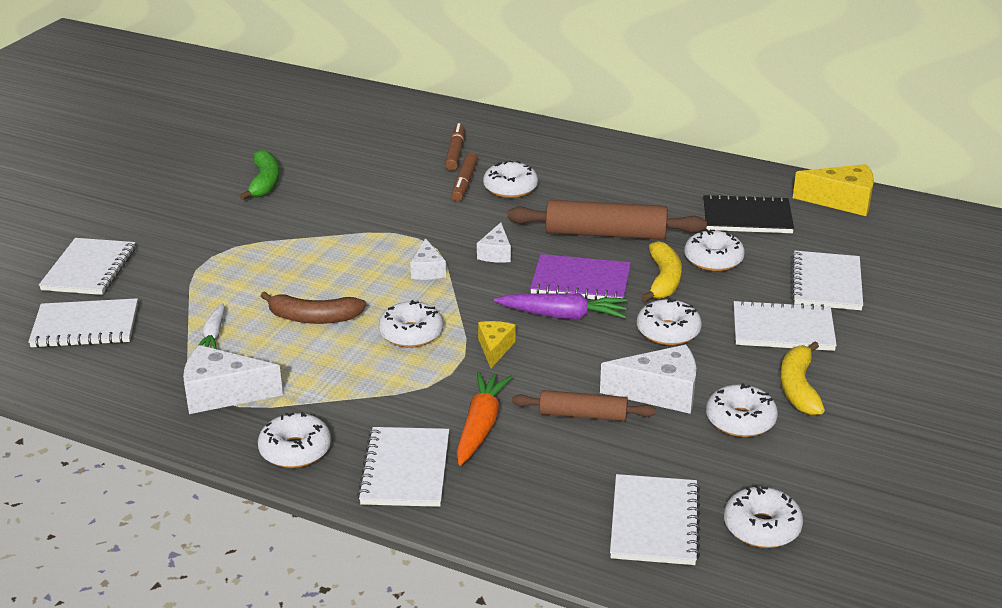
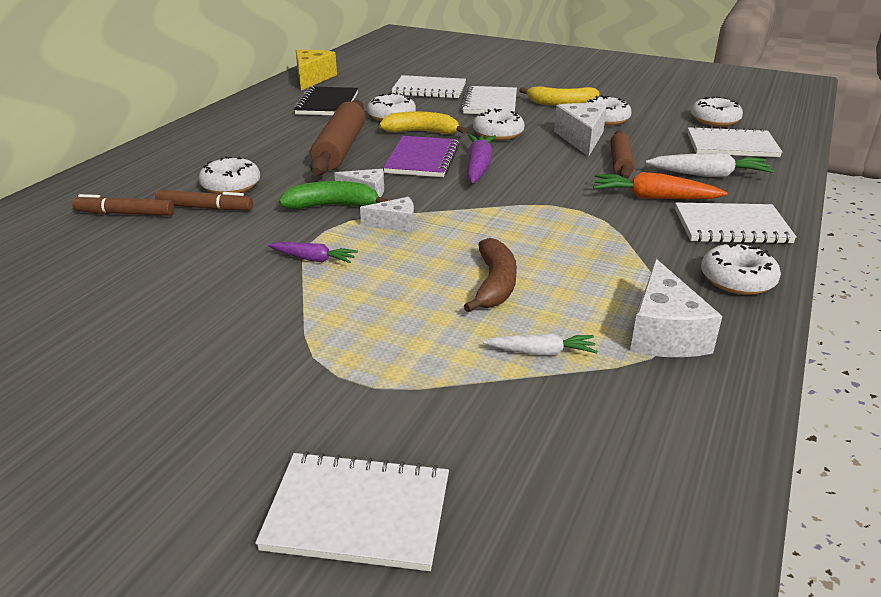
camera: 90 degrees left, 0 degrees up
white notebook [28,298,138,348] -> none
green banana [240,150,279,200] -> green banana moved to [278,181,388,209]
white donut [378,300,443,348] -> none
yellow cheese [478,321,516,368] -> none
none -> purple carrot [268,242,358,263]
none -> white carrot [646,152,774,177]

